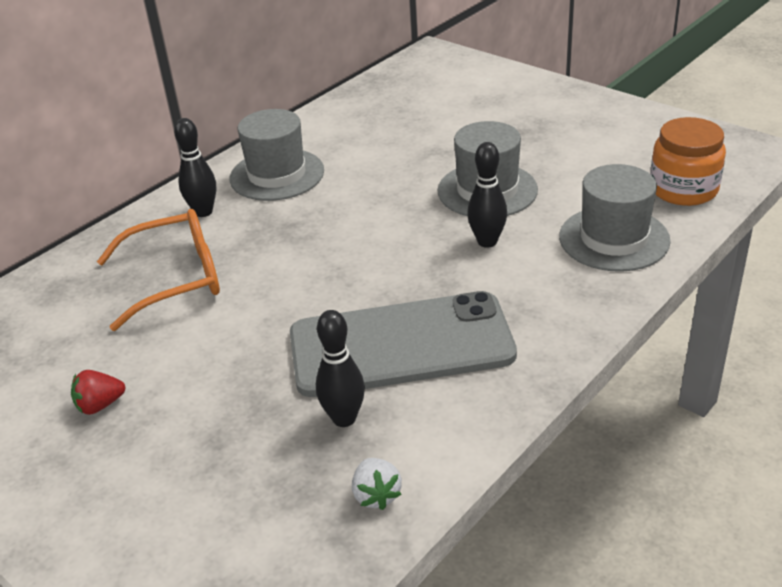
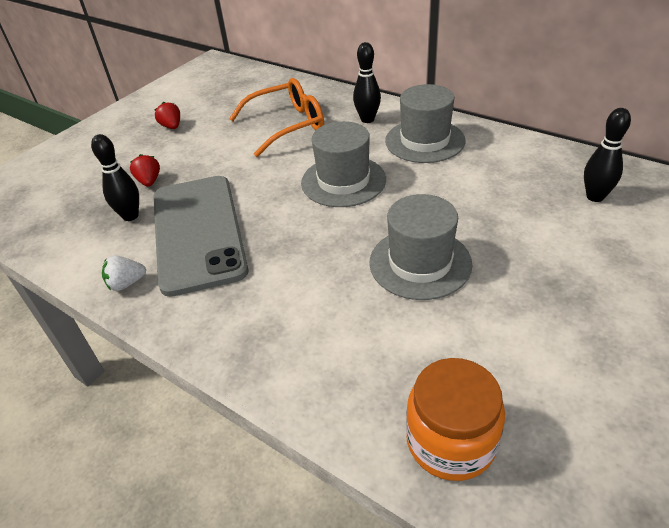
camera: 85 degrees right, 5 degrees up
orange glasses [97,209,220,331] -> orange glasses turned 90 degrees counterclockwise [229,78,324,157]
white strawberry [352,458,402,510] -> white strawberry moved to [102,255,146,291]
black bowling pin [467,142,507,248] -> black bowling pin moved to [584,108,631,202]
grey hat [559,164,671,272] -> grey hat moved to [301,121,386,207]
none -> red strawberry [130,154,160,187]

